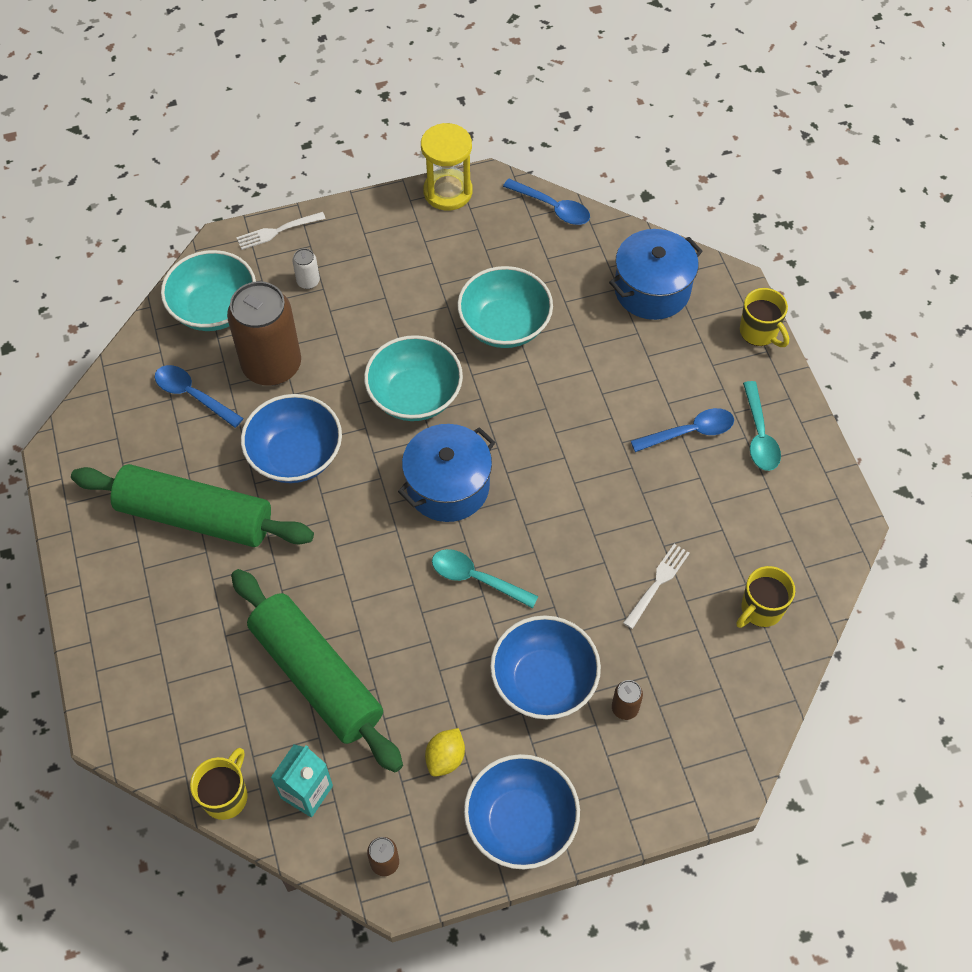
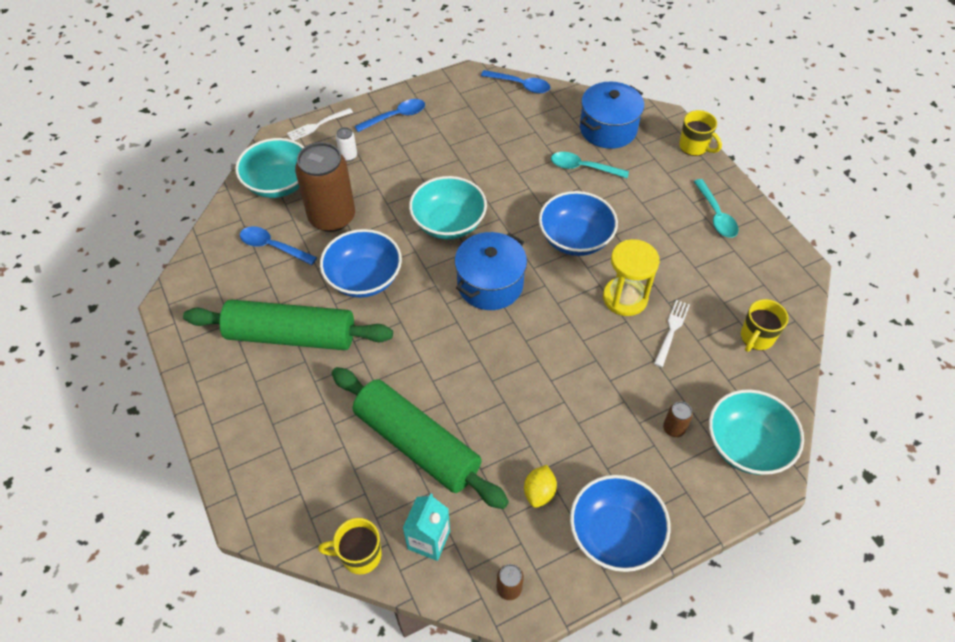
camera: 10 degrees left, 5 degrees down
yellow mug [190,748,248,820] -> yellow mug turned 105 degrees counterclockwise [318,518,382,574]
yellow hourglass [421,123,473,211] -> yellow hourglass moved to [603,239,660,316]
turquoise spoon [432,549,539,608] -> turquoise spoon moved to [551,152,629,178]
turquoise bowl [457,266,553,348] -> turquoise bowl moved to [709,389,804,475]
blue bowl [490,615,601,720] -> blue bowl moved to [539,191,618,256]
blue spoon [631,408,734,452] -> blue spoon moved to [355,99,425,132]

